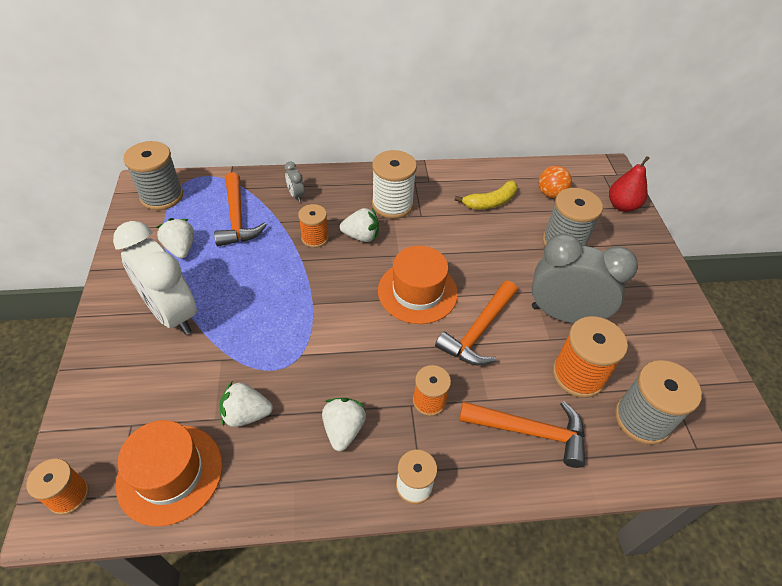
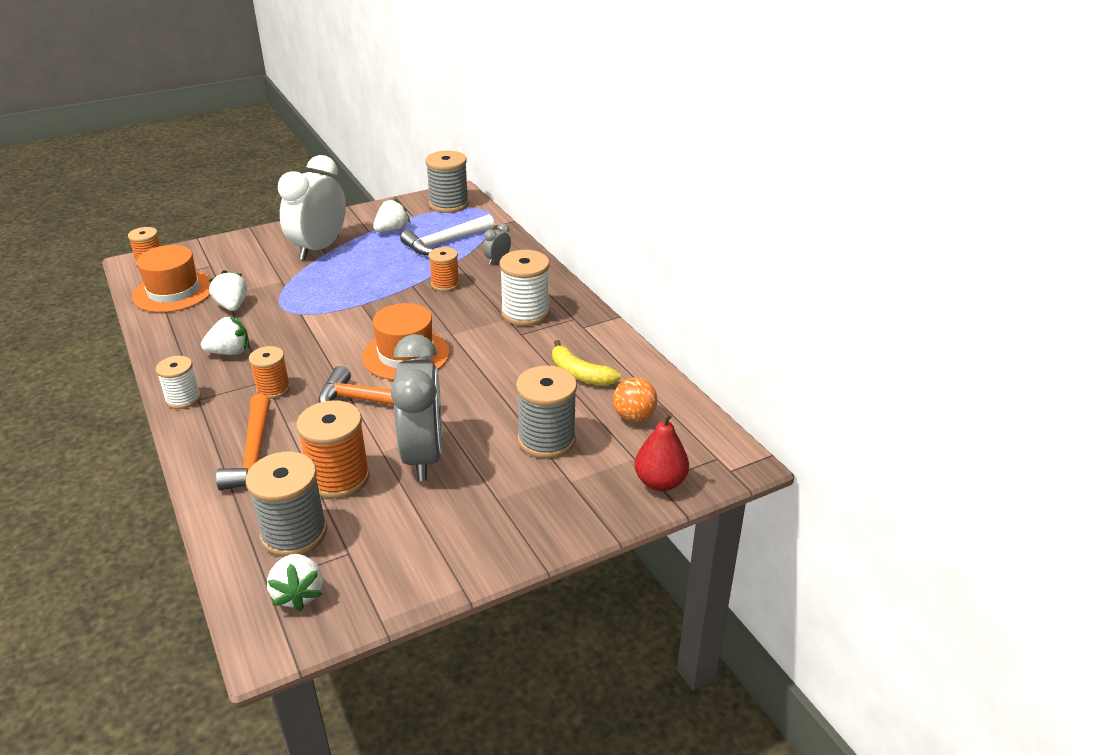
camera: 70 degrees right, 15 degrees down
orange hammer [214,172,267,246] -> white hammer [400,214,494,255]
white strawberry [340,208,379,242] -> white strawberry moved to [267,554,323,611]

